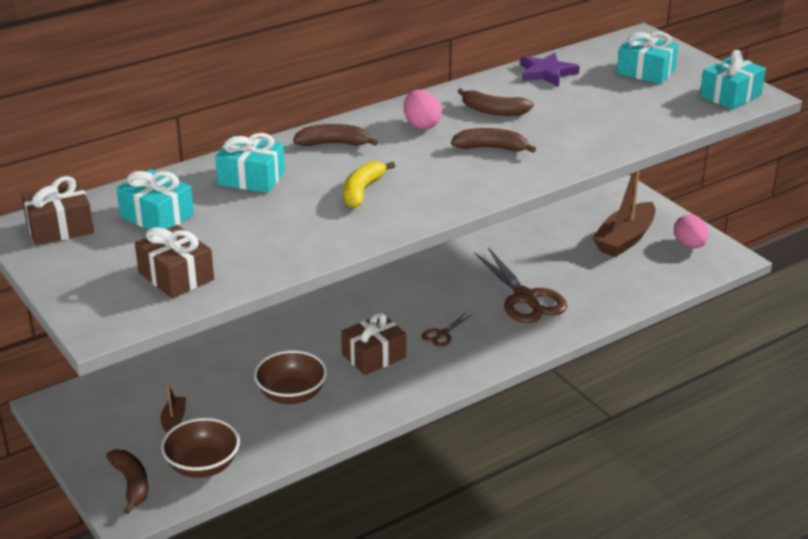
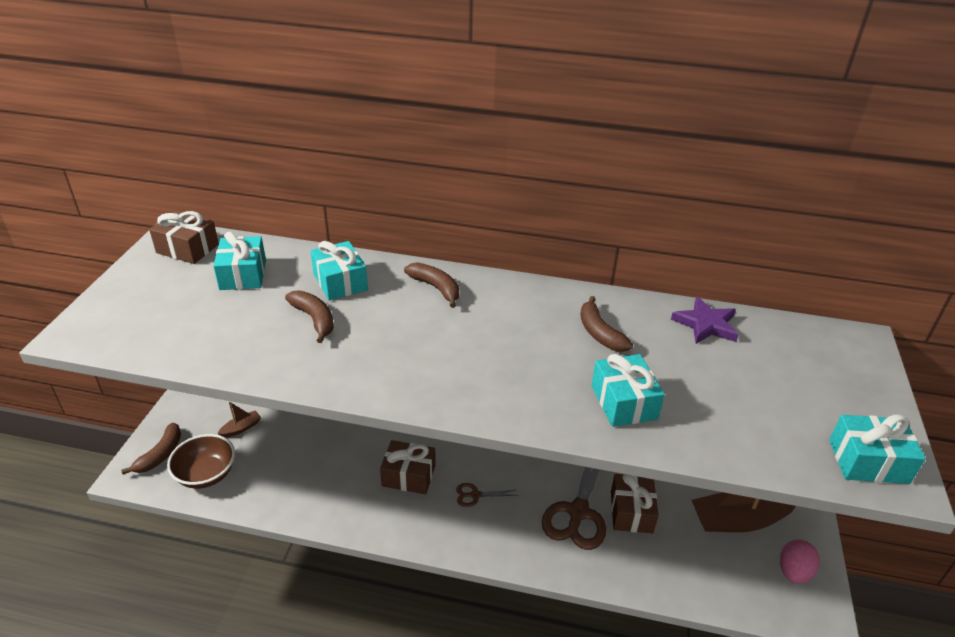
camera: 45 degrees right, 5 degrees up
brown gift [135,225,214,298] -> brown gift moved to [611,474,659,533]
brown bowl [254,350,327,404] -> none
yellow banana [343,161,395,208] -> none
pink egg [404,90,442,130] -> none
brown banana [451,128,536,153] -> brown banana moved to [285,290,334,343]
turquoise gift [617,32,678,84] -> turquoise gift moved to [591,354,665,427]

